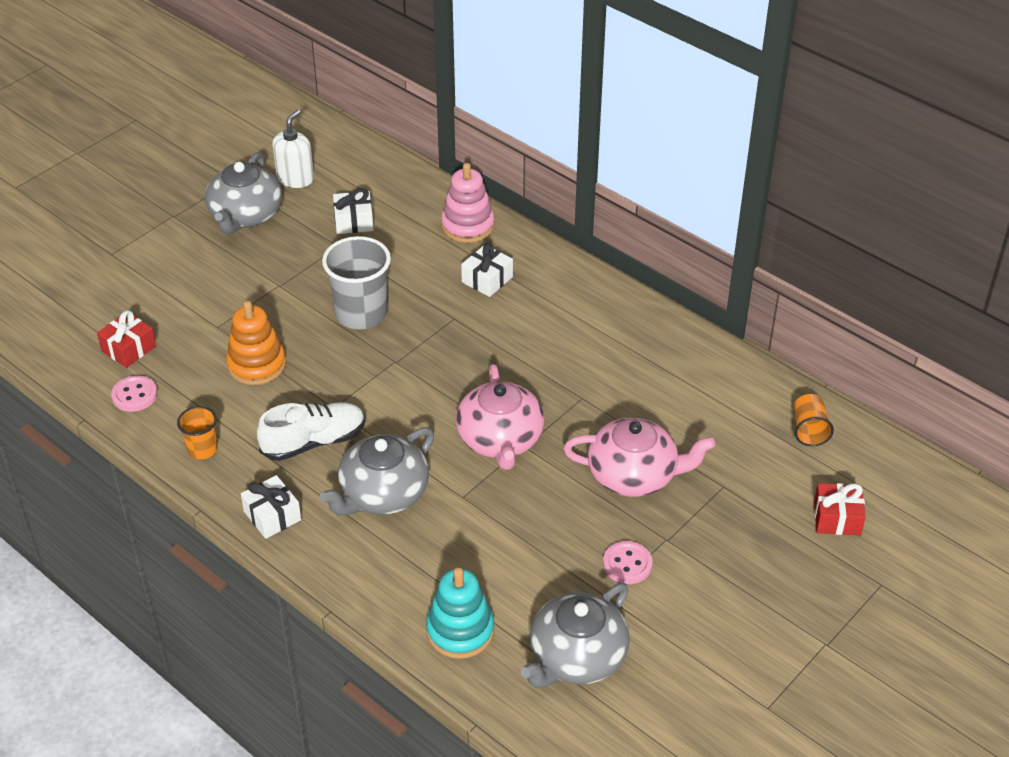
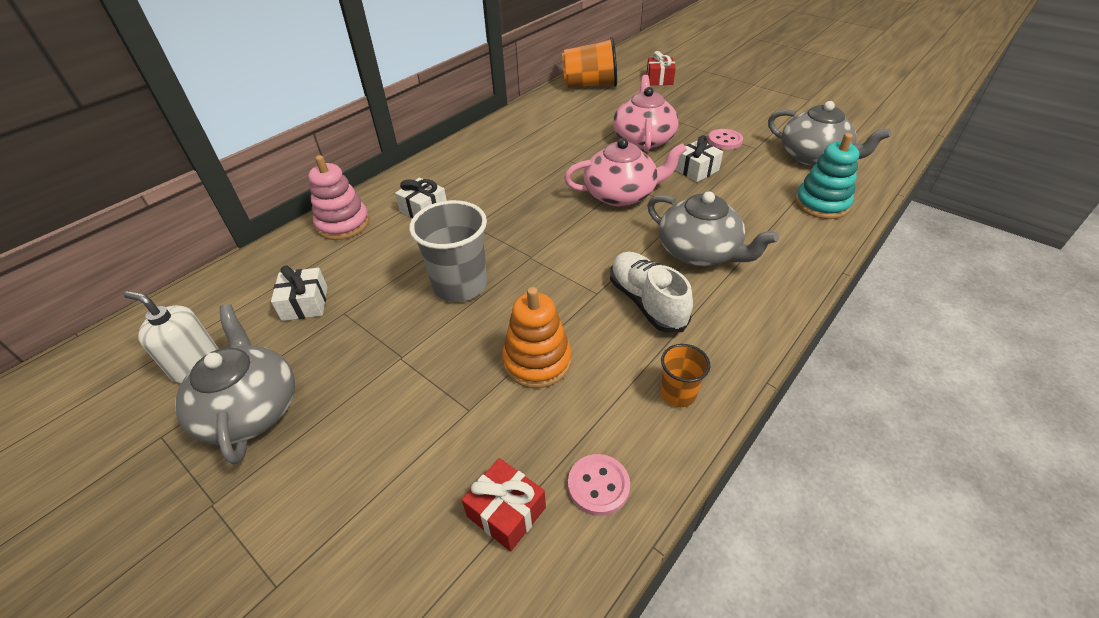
camera: 90 degrees left, 0 degrees up
grey teapot [205,152,282,234] -> grey teapot turned 120 degrees counterclockwise [175,304,295,465]
white gift [241,475,301,539] -> white gift moved to [675,135,723,182]
orange cup [794,394,834,446] -> orange cup [562,37,617,88], size x1.87

